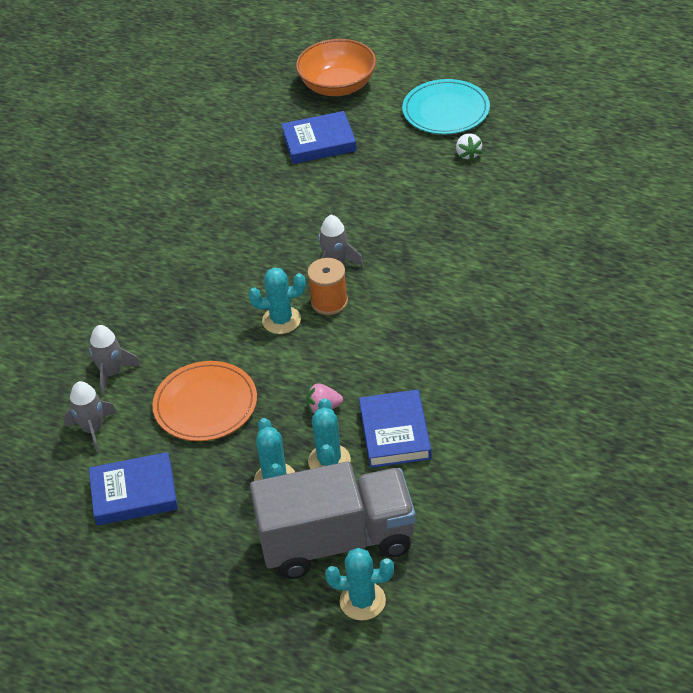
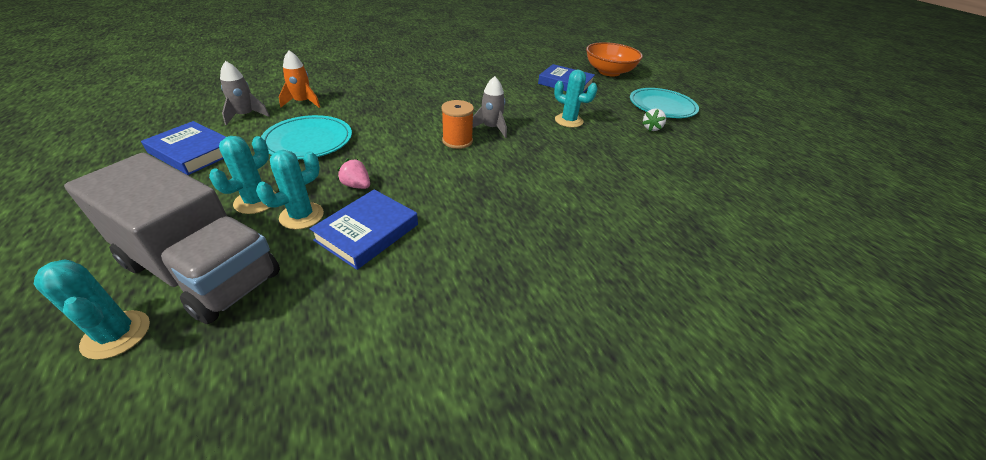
camera: 35 degrees right, 5 degrees down
grey rocket [89,325,141,396] -> orange rocket [279,50,320,108]
orange plate [152,361,257,441] -> turquoise plate [261,115,352,159]
turquoise cactus [249,267,306,334] -> turquoise cactus moved to [554,69,598,128]

